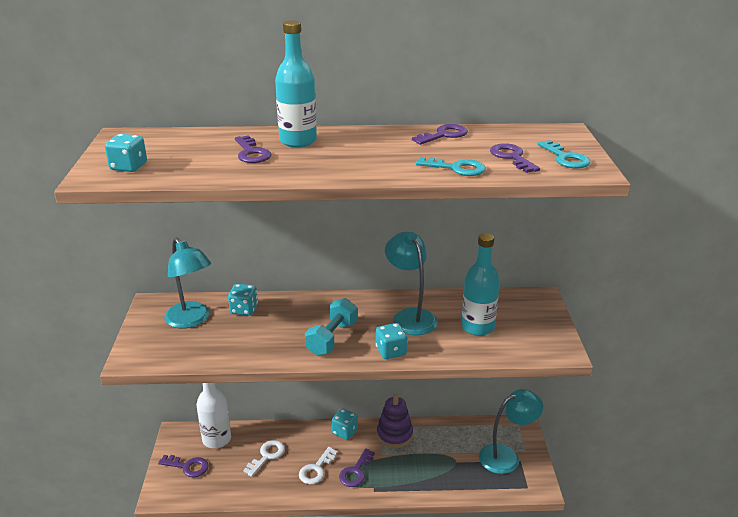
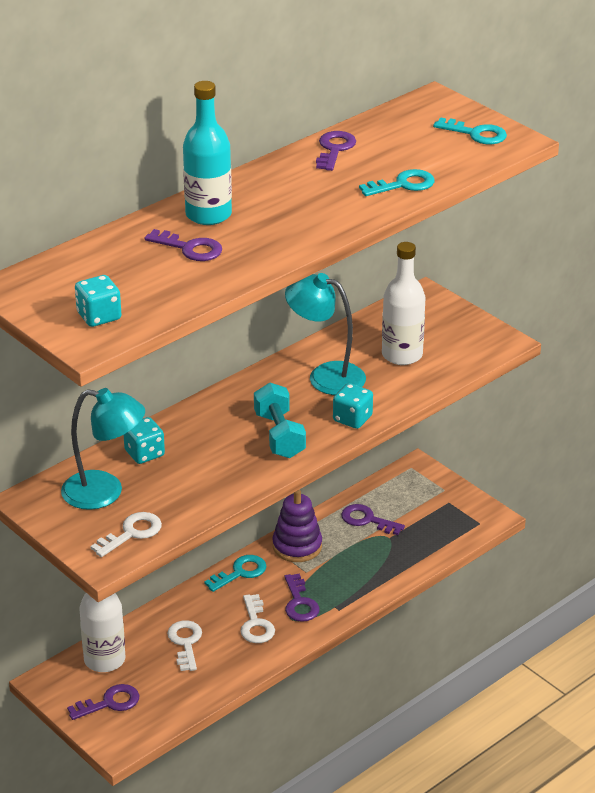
camera: 40 degrees left, 5 degrees up
turquoise dice [331,408,358,440] -> turquoise key [204,555,266,592]
turquoise bottle [461,233,500,336] -> white bottle [382,242,425,365]
turquoise lamp [479,389,543,474] -> none
purple key [490,143,540,173] -> purple key moved to [341,504,405,535]
none -> white key [90,512,162,557]

